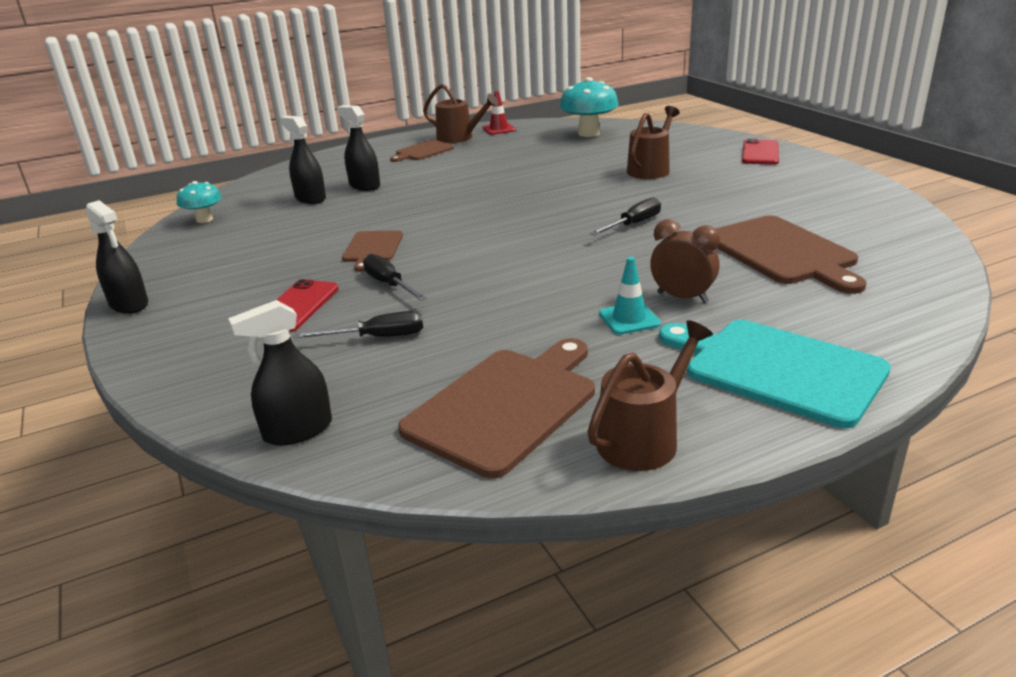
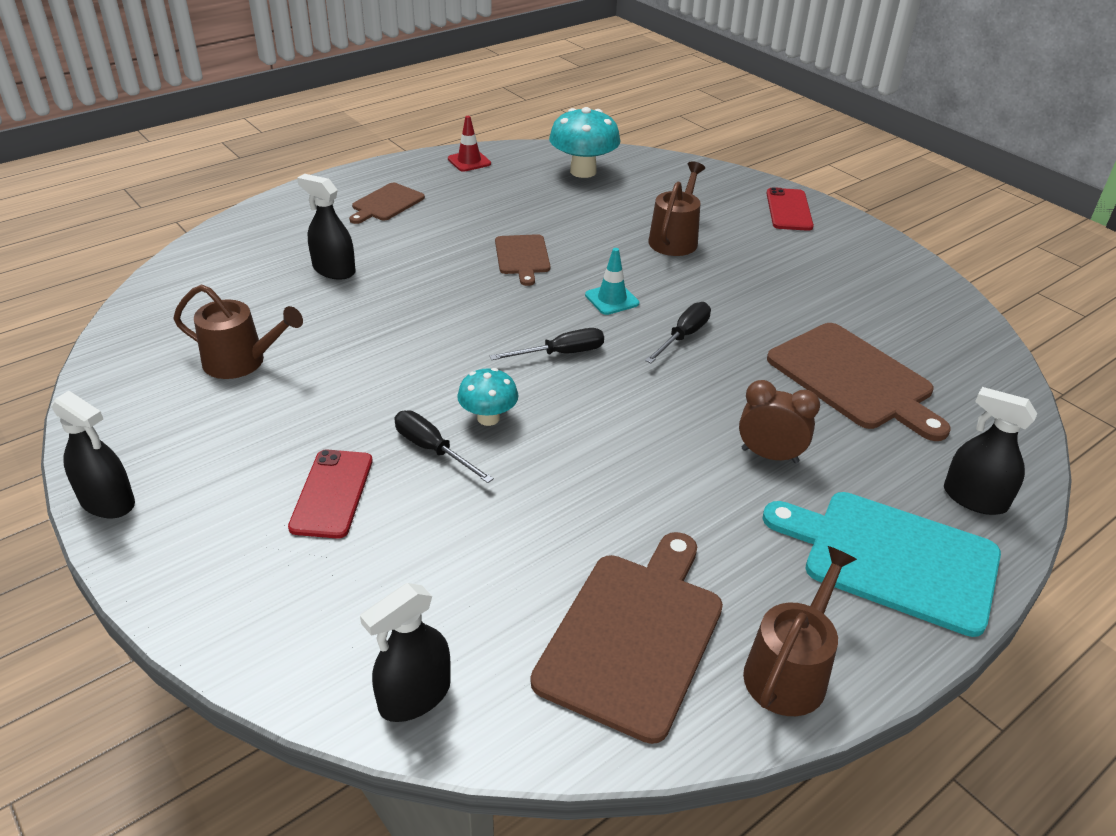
camera: 15 degrees left, 10 degrees up
turquoise mushroom [177,181,222,223] -> turquoise mushroom moved to [457,368,518,426]
black spray bottle [280,116,326,204] -> black spray bottle moved to [944,387,1037,515]
black screwdriver [294,311,423,338] -> black screwdriver moved to [490,328,604,360]
brown cutting board [342,230,403,272] -> brown cutting board moved to [495,234,550,286]
brown watering can [423,84,498,143] -> brown watering can moved to [173,285,303,379]
turquoise traffic cone [599,257,661,335] -> turquoise traffic cone moved to [585,248,639,315]

